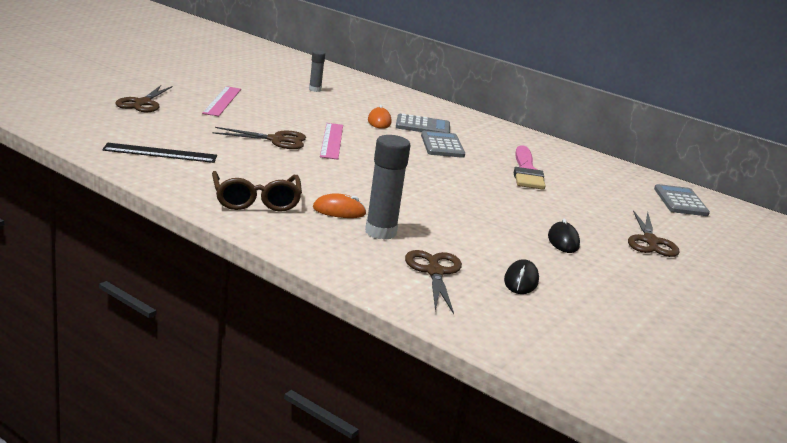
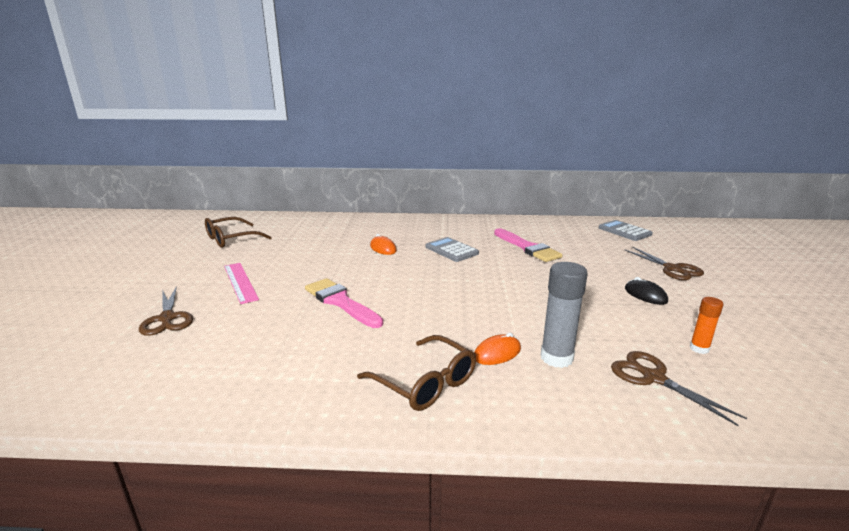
camera: 30 degrees left, 0 degrees up
black ruler [102,143,217,163] -> none
brown scissors [213,127,306,149] -> pink brush [305,278,383,328]
grey glue stick [309,50,325,92] -> none
pink ruler [320,123,343,160] -> none
grey calculator [396,114,450,133] -> none
black mouse [504,259,539,294] -> orange glue stick [690,297,723,354]
none -> brown glasses [205,217,272,248]

